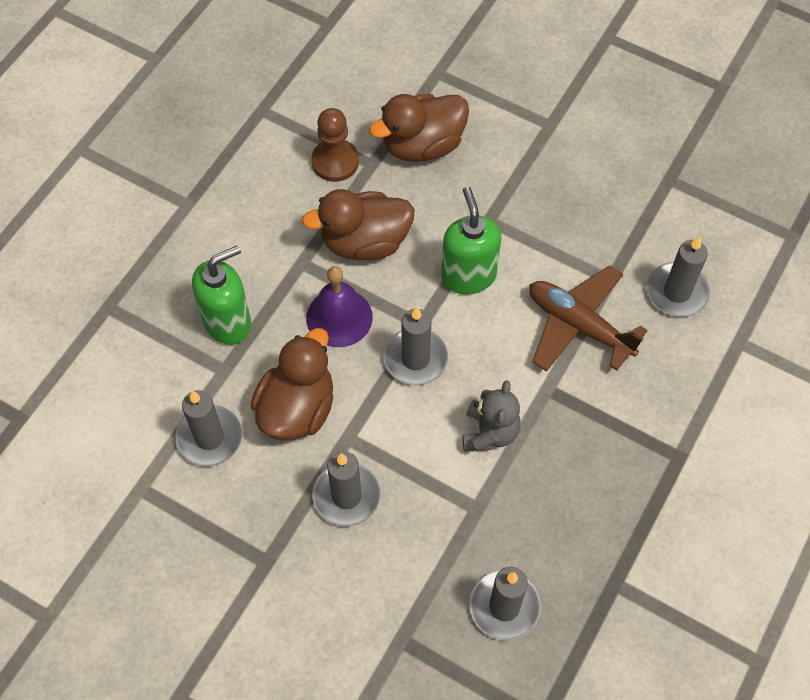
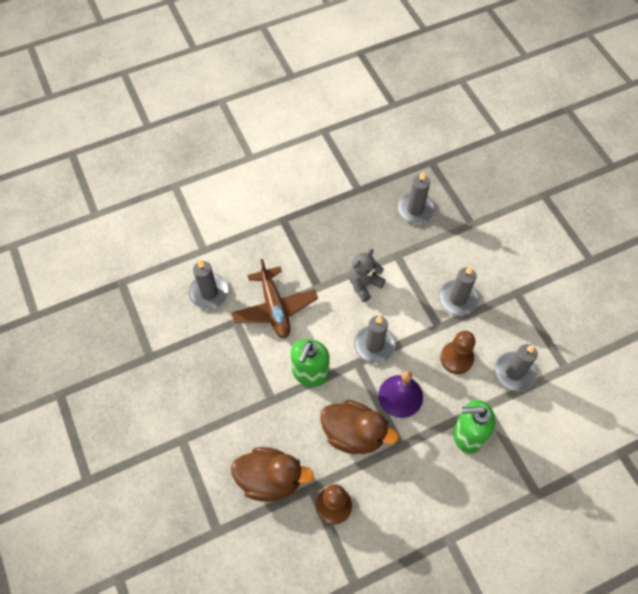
camera: 145 degrees left, 0 degrees up
brown duck [251,328,334,441] -> brown pawn [440,331,475,374]

